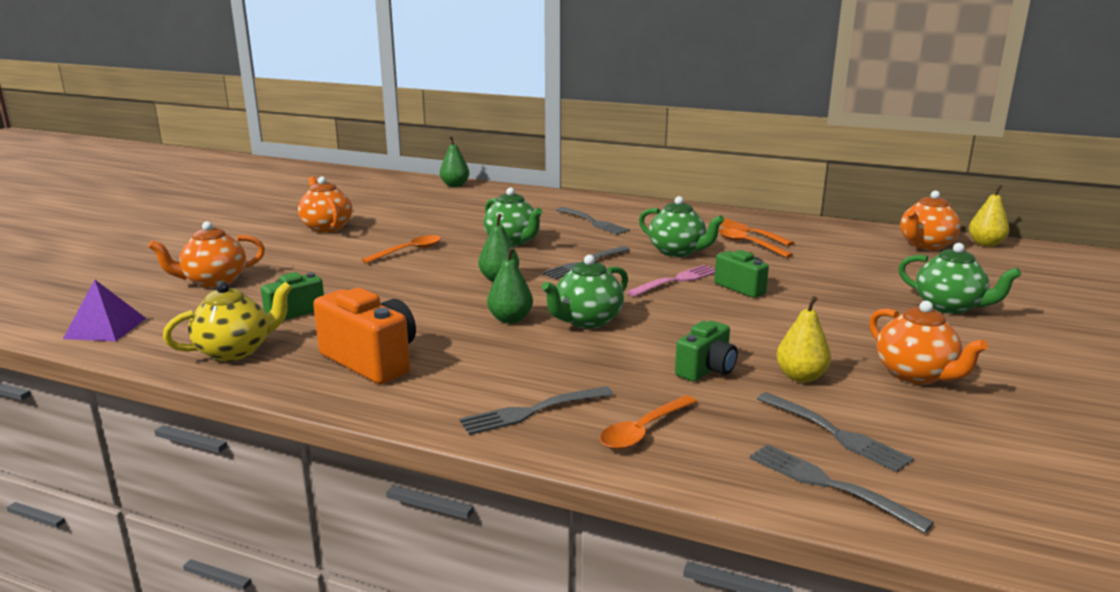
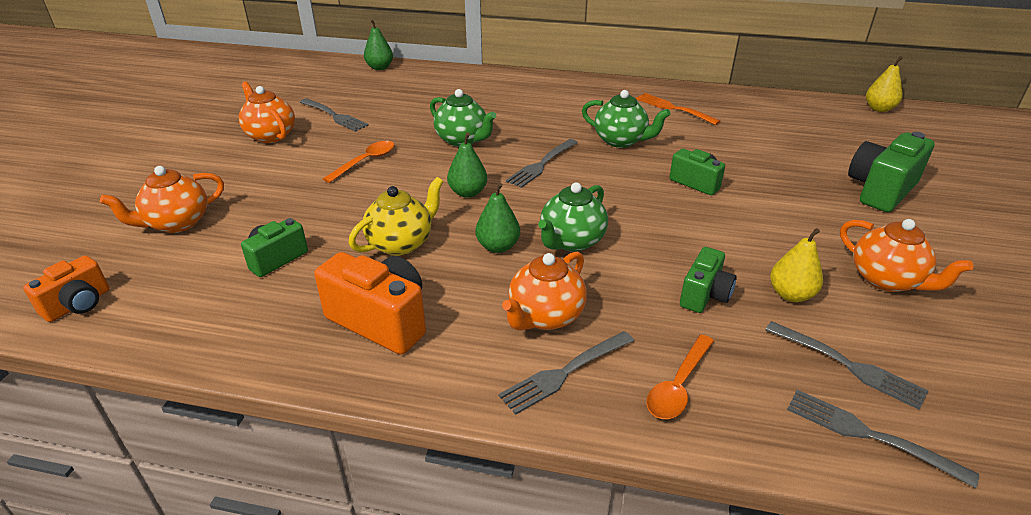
camera: 10 degrees left, 15 degrees up
purple pyramid [63,280,146,341] -> orange camera [23,255,110,322]
yellow teapot [163,282,292,362] -> yellow teapot moved to [349,177,444,256]
grey fork [556,207,630,235] -> grey fork moved to [300,98,369,132]
pink fork [627,265,715,297] -> none
orange spoon [718,228,793,258] -> none
green teapot [898,243,1022,314] -> green camera [848,132,935,212]
orange teapot [900,191,961,250] -> orange teapot moved to [502,252,587,330]

